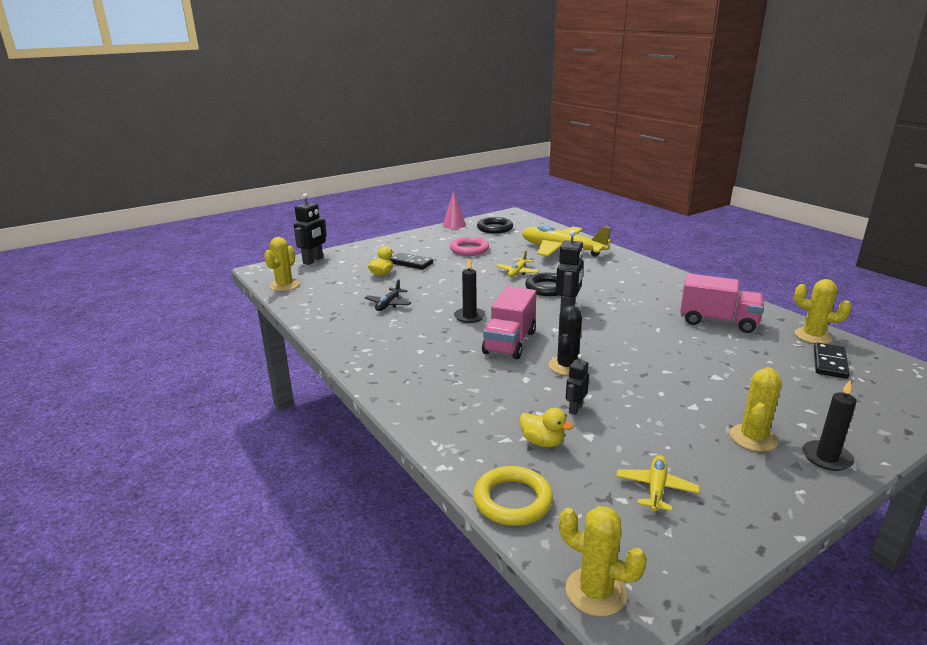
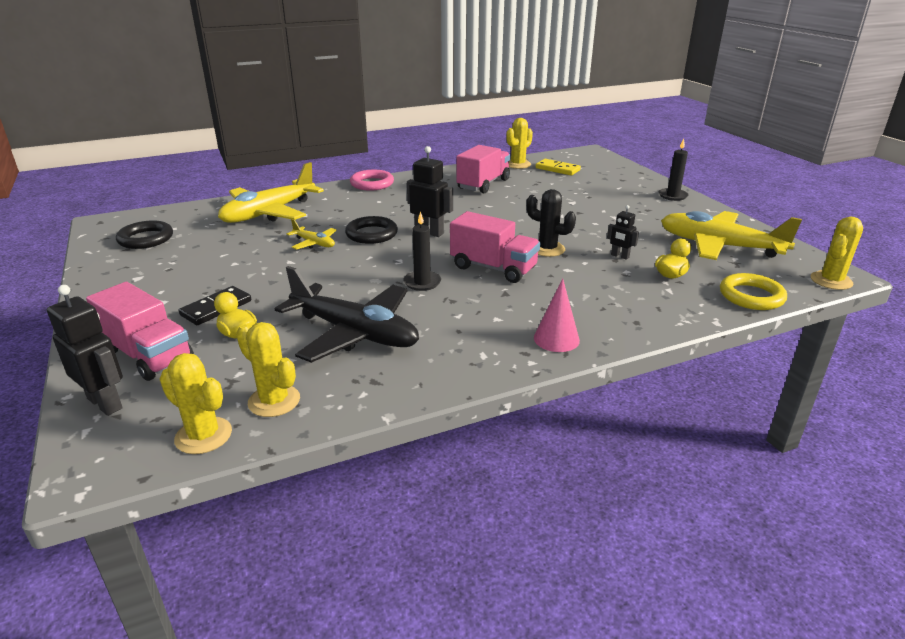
camera: 80 degrees left, 5 degrees up
black plane [365,279,412,311] -> black plane [275,266,419,363], size x2.17
pink cone [443,191,466,229] -> pink cone moved to [534,278,580,352]
pink ring [450,237,489,256] -> pink ring moved to [350,170,394,191]
yellow plane [616,455,700,511] -> yellow plane [661,211,802,260], size x2.17
yellow cactus [730,367,782,452] -> yellow cactus moved to [236,322,300,417]
black domino [814,342,850,379] -> yellow domino [536,159,581,175]
none -> pink truck [86,282,194,381]

